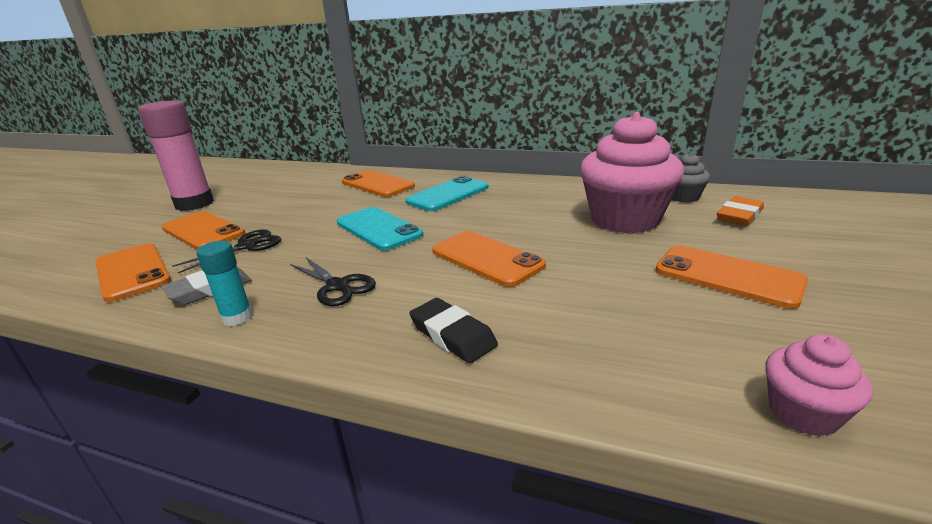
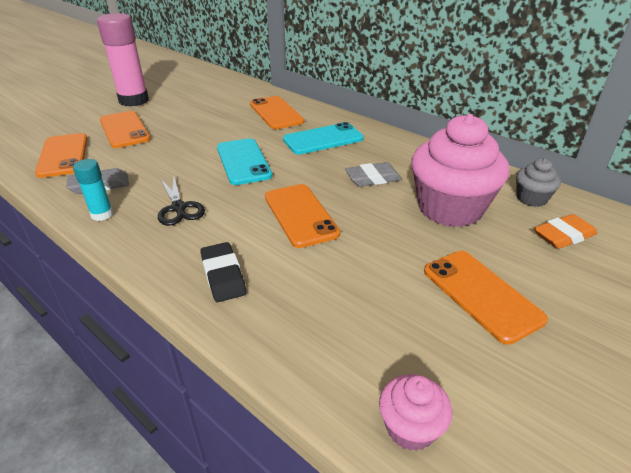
camera: 20 degrees right, 10 degrees up
black scissors [172,229,281,273] -> none
none -> grey eraser [345,162,402,187]

